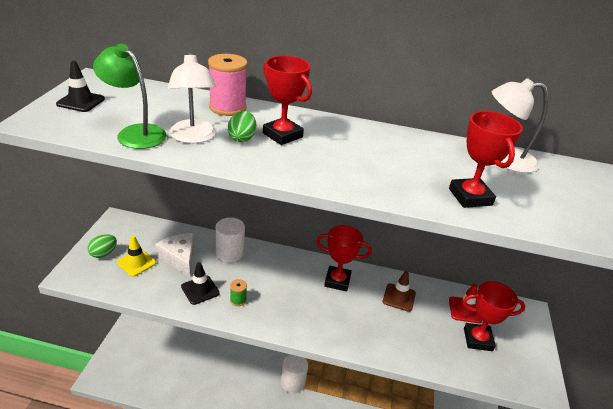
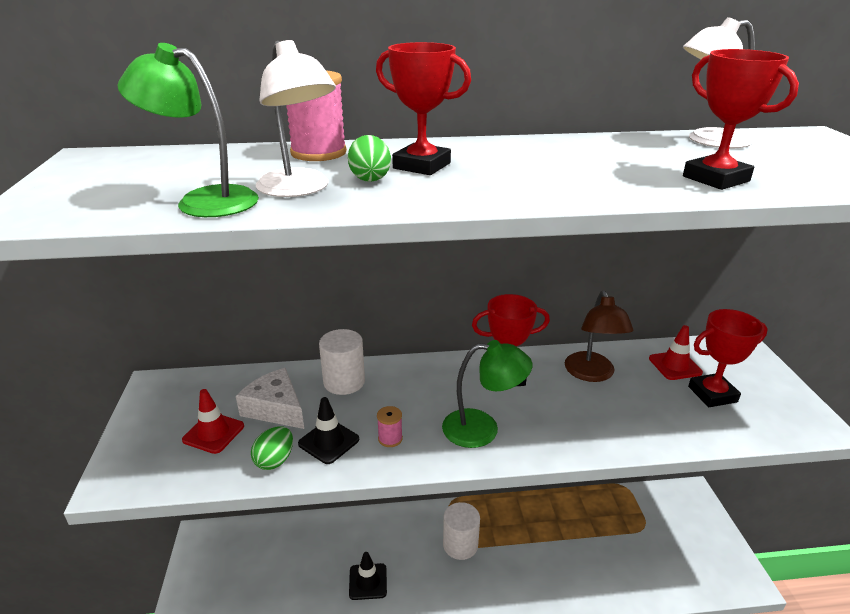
camera: 15 degrees left, 5 degrees down
black traffic cone [56,61,105,112] -> black traffic cone moved to [349,552,387,600]
green egg [87,234,117,258] -> green egg moved to [251,426,293,470]
yellow traffic cone [117,235,156,277] -> red traffic cone [182,389,244,454]
green spool [230,279,247,306] -> pink spool [377,406,403,447]
brown traffic cone [383,271,416,312] -> brown lamp [565,291,633,382]
none -> green lamp [442,340,532,448]

